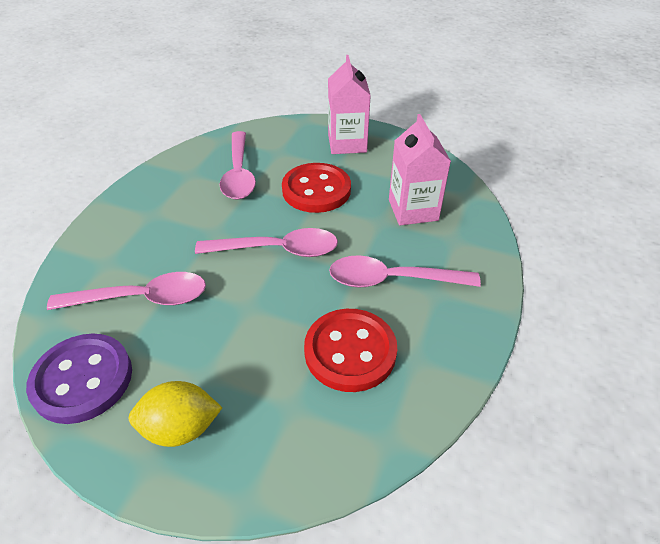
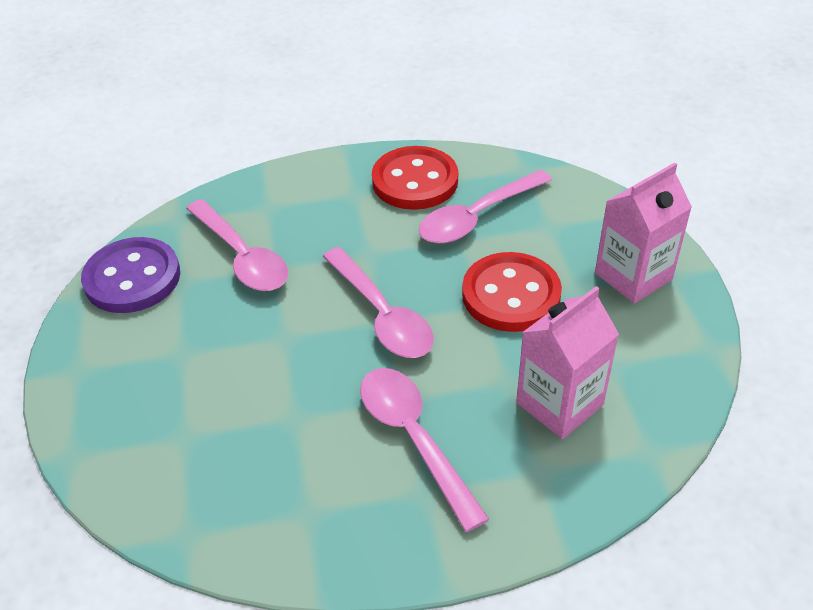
camera: 60 degrees right, 0 degrees up
yellow lemon [129,381,222,447] -> none
red button [304,309,397,392] -> red button moved to [372,146,458,210]

